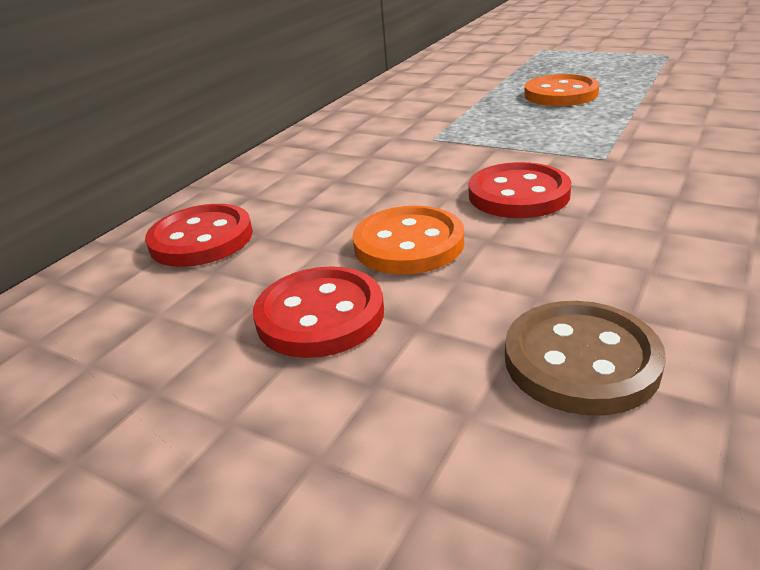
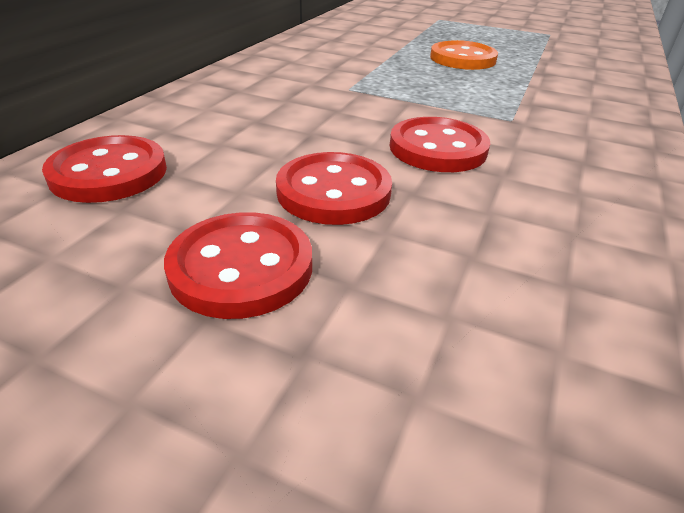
camera: 10 degrees left, 5 degrees up
orange button [352,206,464,274] -> red button [276,152,392,225]
brown button [505,301,666,416] -> none

